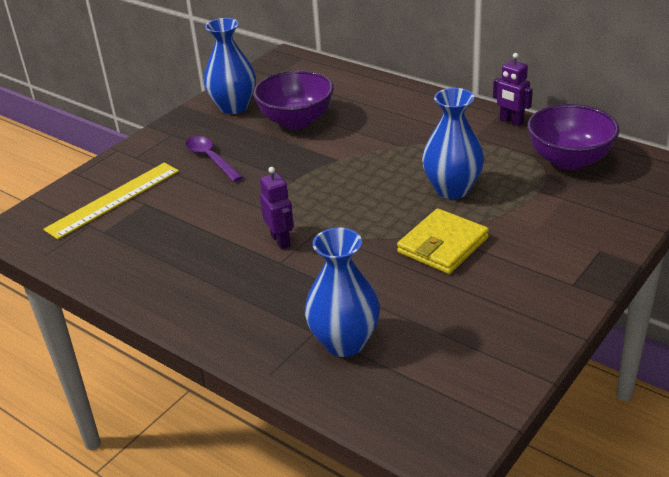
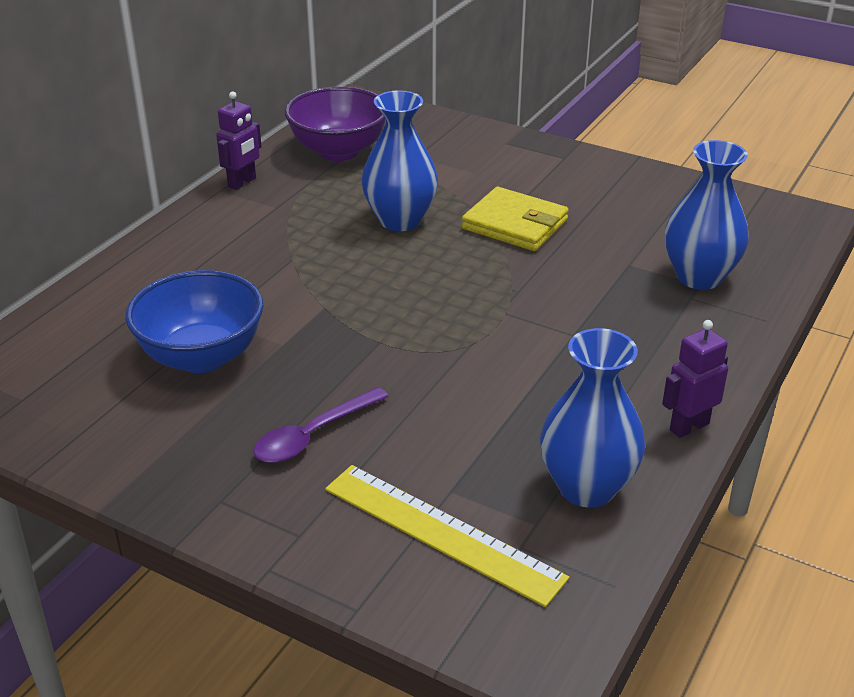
camera: 100 degrees left, 0 degrees up
blue vase [204,18,256,114] -> blue vase moved to [540,328,645,508]
purple bowl [253,70,334,129] -> blue bowl [125,270,264,373]
purple robot [260,167,294,249] -> purple robot moved to [662,320,728,438]

